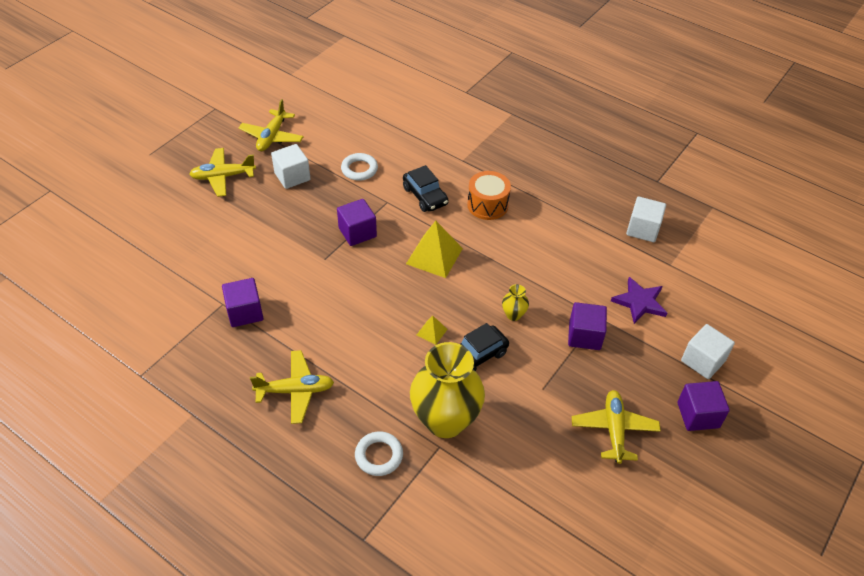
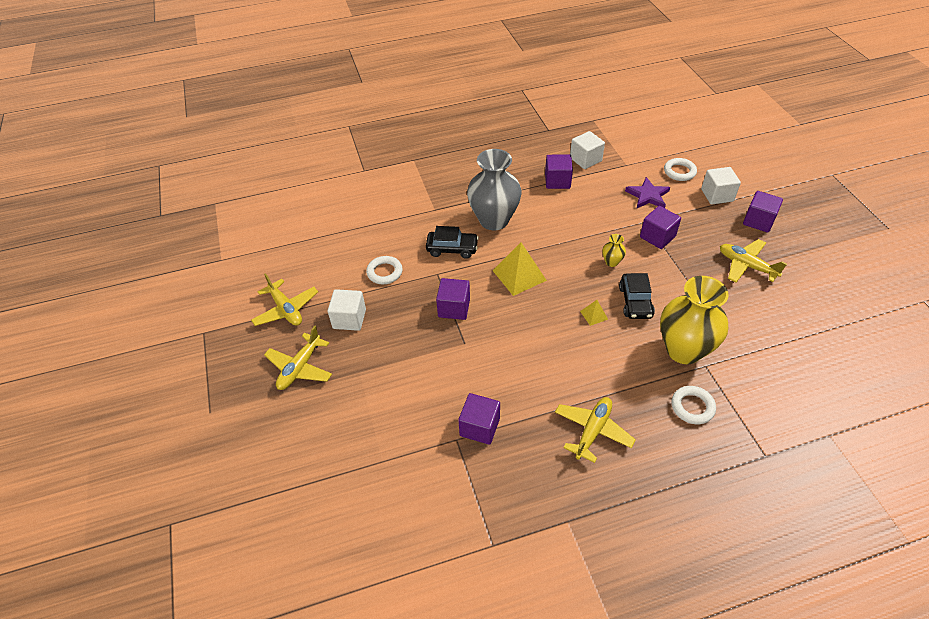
camera: 50 degrees left, 0 degrees up
orange drum [467,171,511,220] -> grey vase [467,149,522,230]
none -> purple cube [545,154,573,189]
none -> white ring [664,158,697,181]

